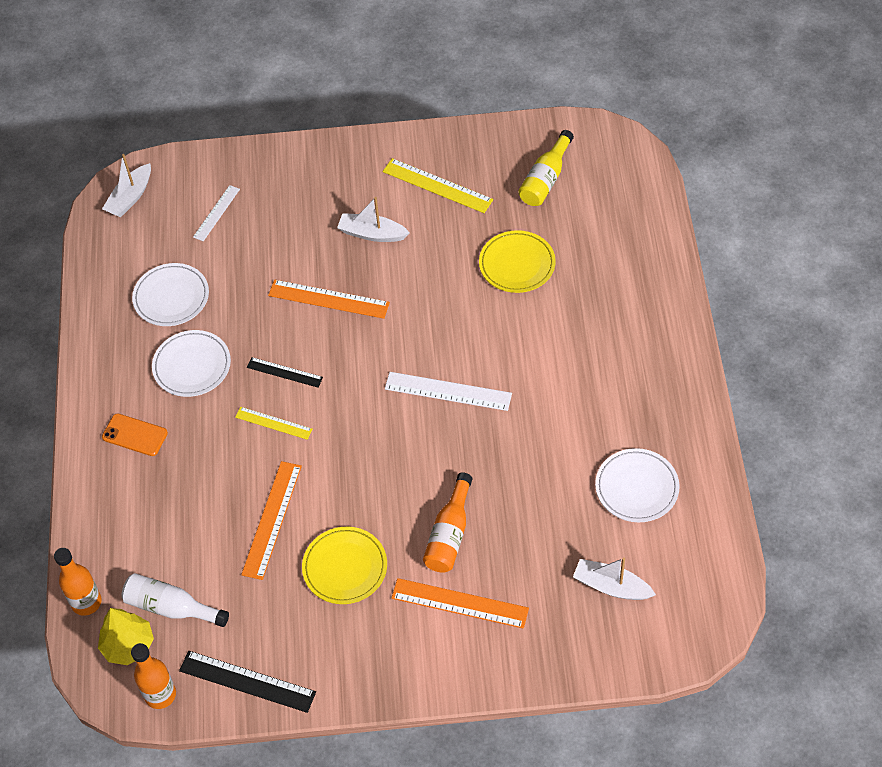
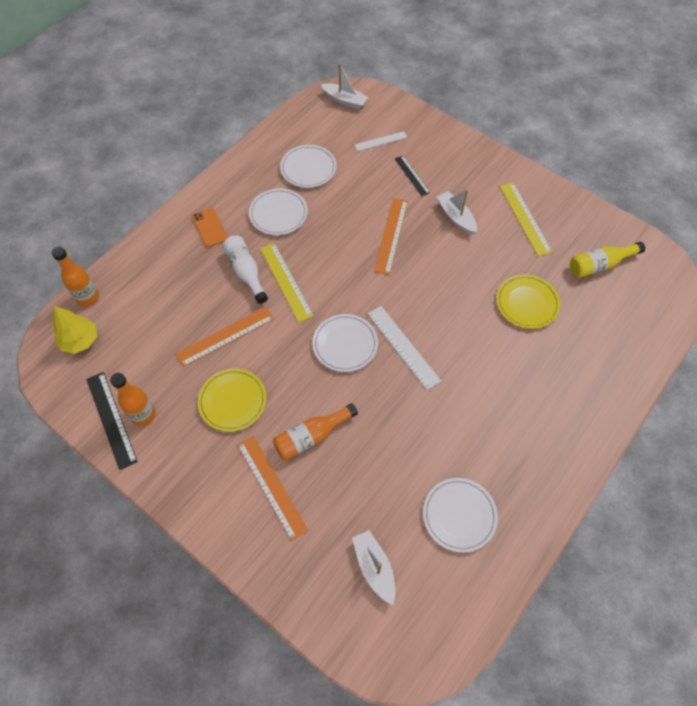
camera: 40 degrees right, 5 degrees up
white boat [102,154,151,217] -> white boat turned 135 degrees counterclockwise [321,63,368,109]
white bottle [122,573,229,627] -> white bottle moved to [222,235,268,304]
orange bottle [131,643,176,709] -> orange bottle moved to [110,373,156,426]
yellow ruler [235,407,313,440] -> yellow ruler [260,243,314,323], size x1.61
black ruler [247,357,323,388] -> black ruler moved to [395,156,430,196]
orange ruler [268,280,390,319] -> orange ruler turned 45 degrees clockwise [374,198,408,275]
none -> white plate [312,314,378,372]

